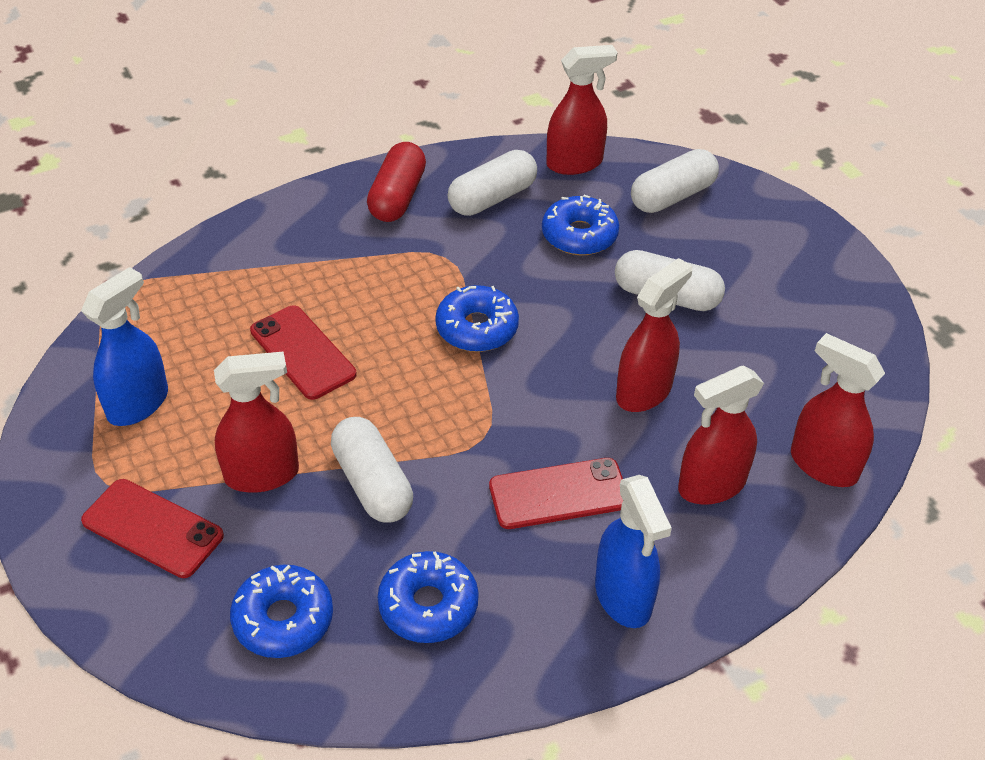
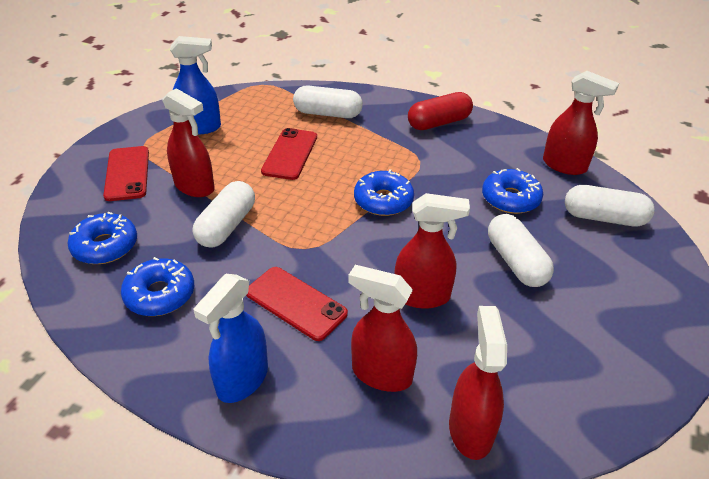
camera: 50 degrees right, 5 degrees down
white capsule [447,150,537,216] -> white capsule moved to [293,85,363,118]

